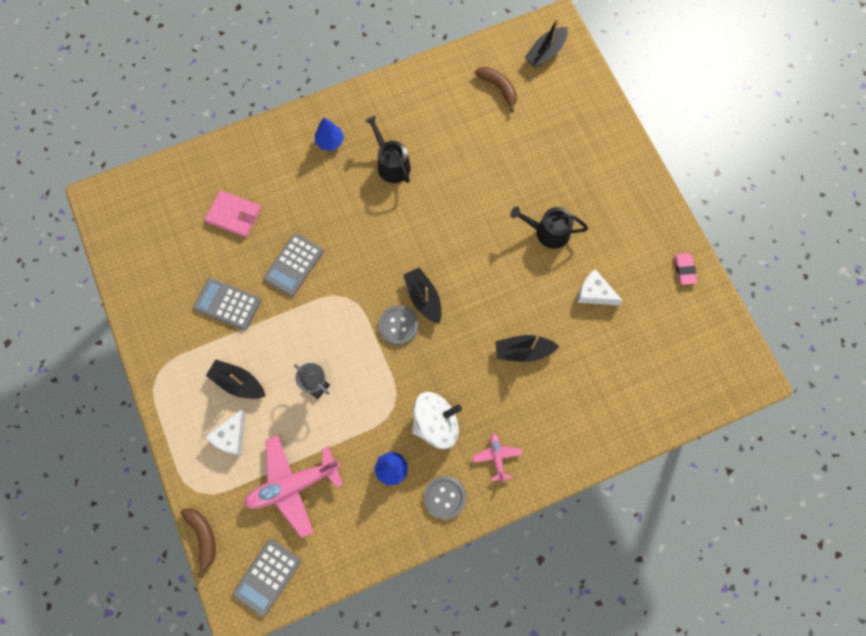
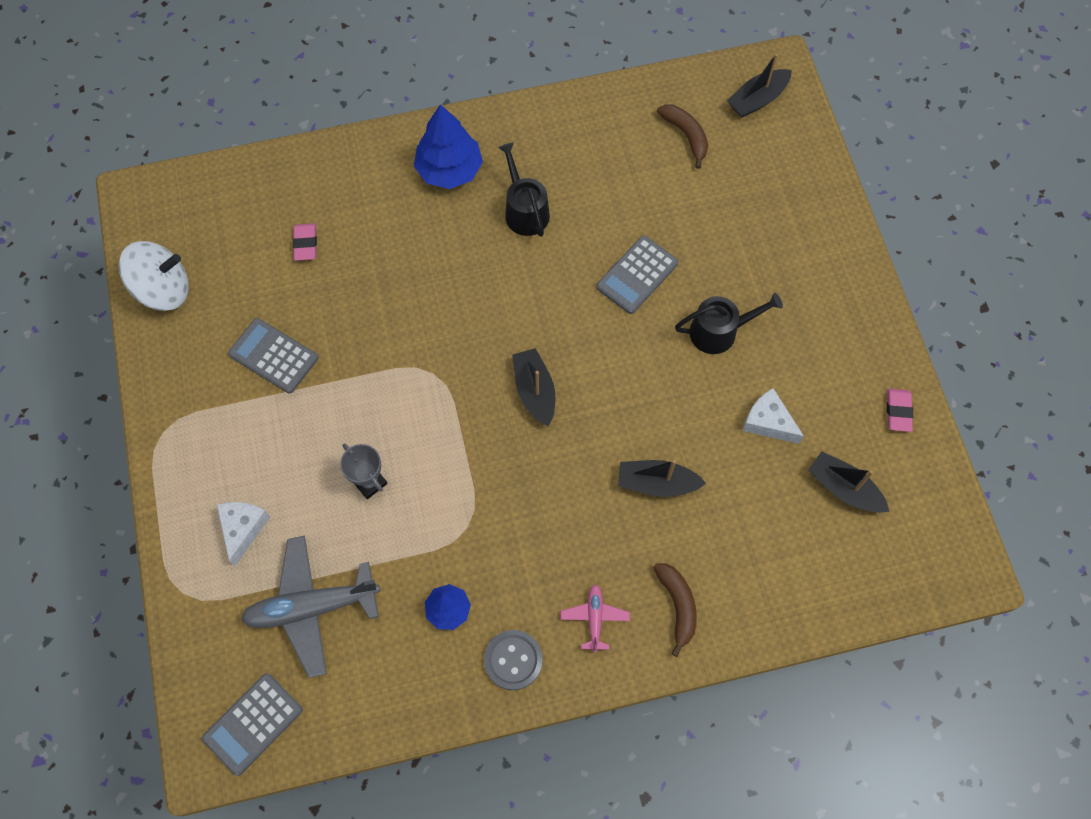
camera: 10 degrees right, 5 degrees down
brown banana [181,508,215,578] -> brown banana moved to [653,563,697,657]
pink wallet [205,190,261,237] -> pink eraser [293,223,317,261]
black boat [206,360,266,399] -> black boat moved to [808,451,890,513]
white cheese [206,409,246,456] -> white cheese turned 150 degrees clockwise [217,502,270,566]
pink plane [244,435,343,538] -> grey plane [241,535,380,678]
grey calculator [263,233,323,297] -> grey calculator moved to [596,236,678,314]
blue tree [315,118,344,151] -> blue tree [414,104,483,189], size x1.73
grey button [378,305,418,345] -> none
white spinning top [412,392,462,449] -> white spinning top moved to [119,241,189,311]
black watering can [510,206,588,249] -> black watering can turned 150 degrees clockwise [675,293,783,354]

